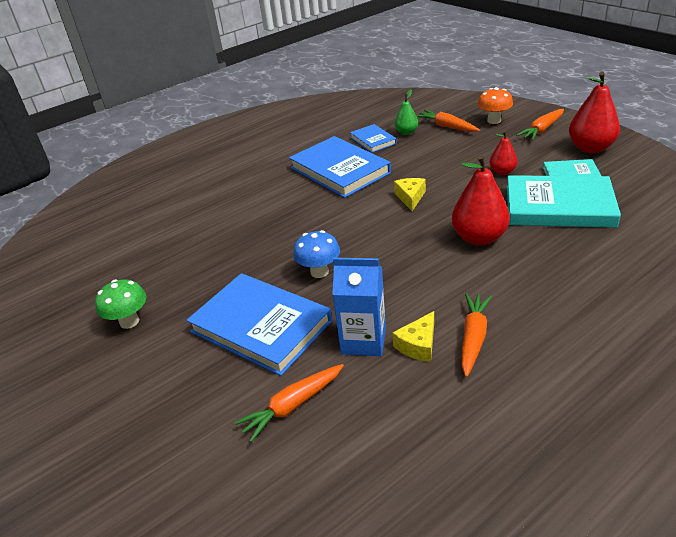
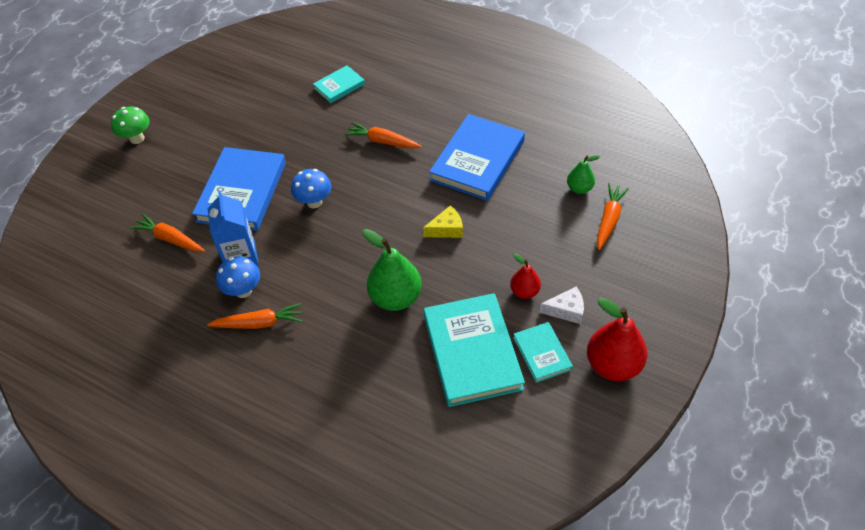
camera: 65 degrees right, 15 degrees up
green mushroom [95,279,147,329] -> green mushroom moved to [111,106,149,144]
blue book [350,124,397,153] -> none
yellow cheese [393,311,434,362] -> blue mushroom [216,257,260,298]
red pear [452,155,510,246] -> green pear [362,229,422,311]
orange mushroom [478,87,513,124] -> none
orange carrot [516,109,564,141] -> orange carrot moved to [345,122,422,149]
none -> turquoise book [313,65,365,103]
none -> white cheese [539,286,584,324]

